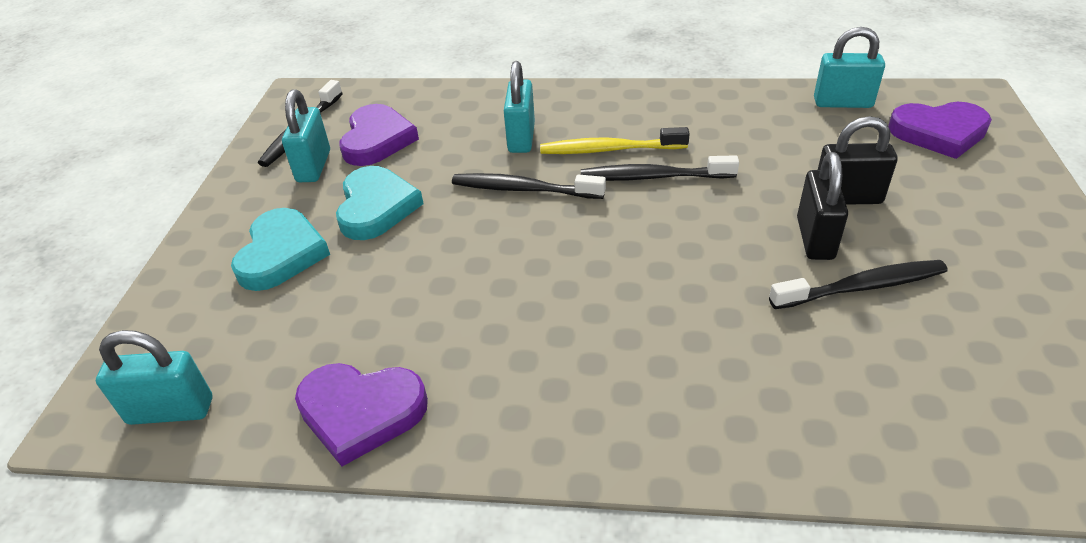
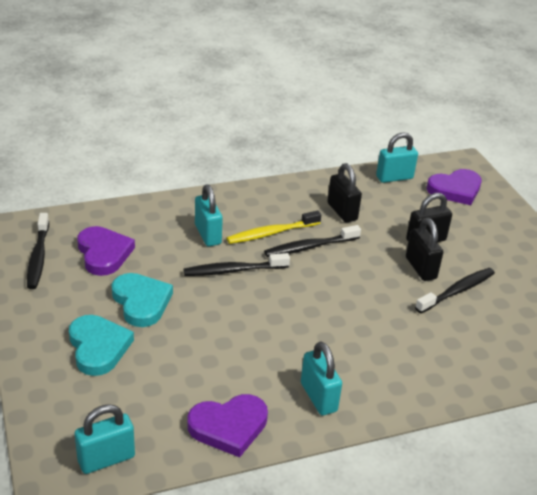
camera: 30 degrees left, 5 degrees down
turquoise padlock [282,89,330,182] -> turquoise padlock moved to [301,342,342,416]
none -> black padlock [327,163,362,223]

